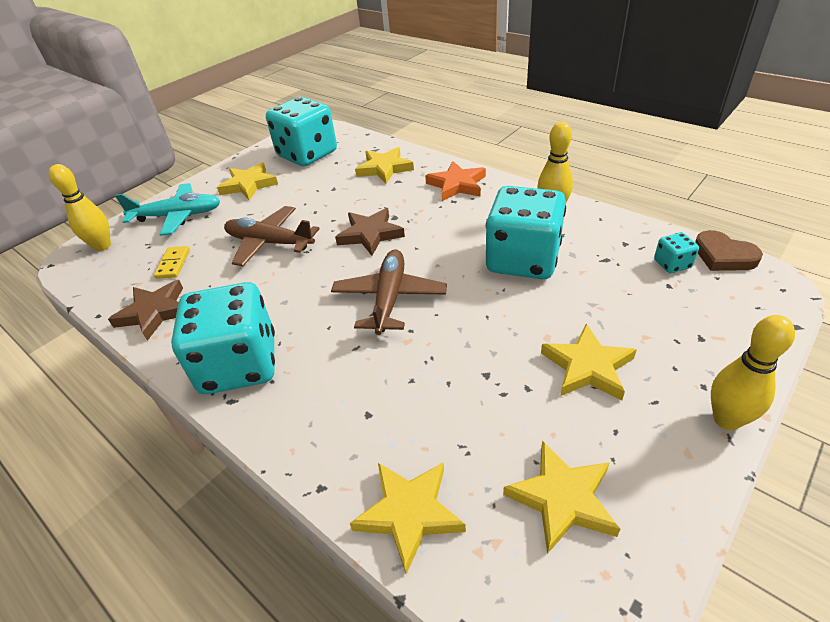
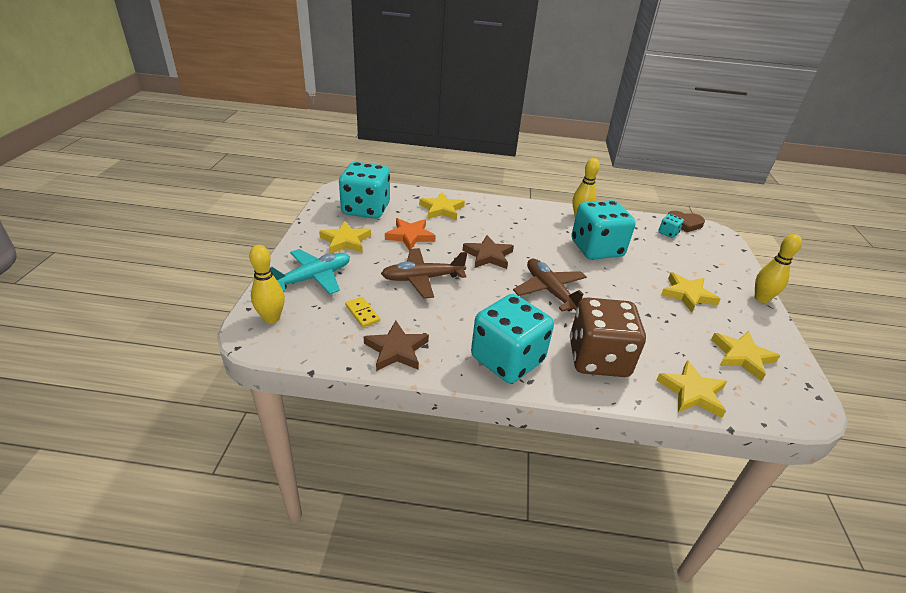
camera: 40 degrees left, 5 degrees down
orange star [425,161,486,201] -> orange star moved to [385,218,436,251]
none -> brown dice [570,297,646,377]

